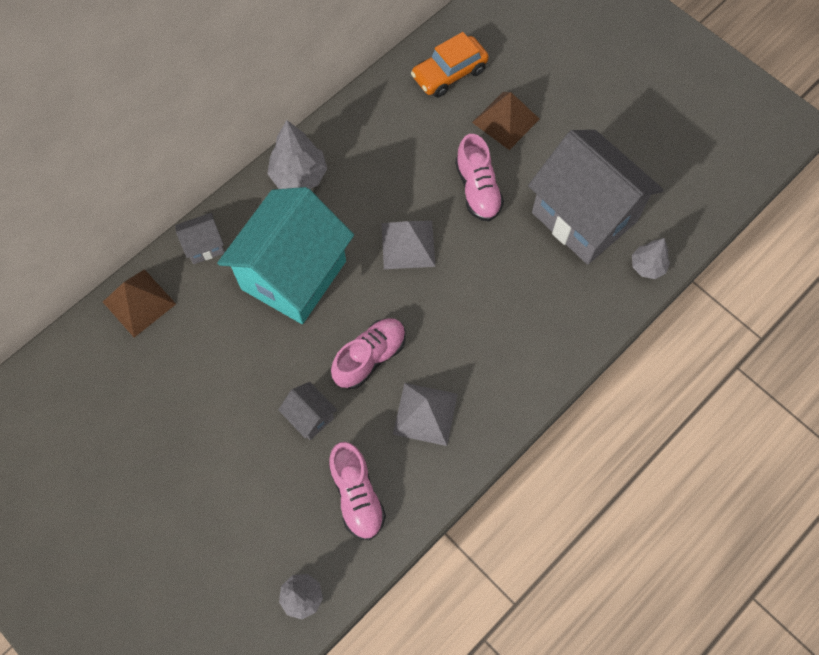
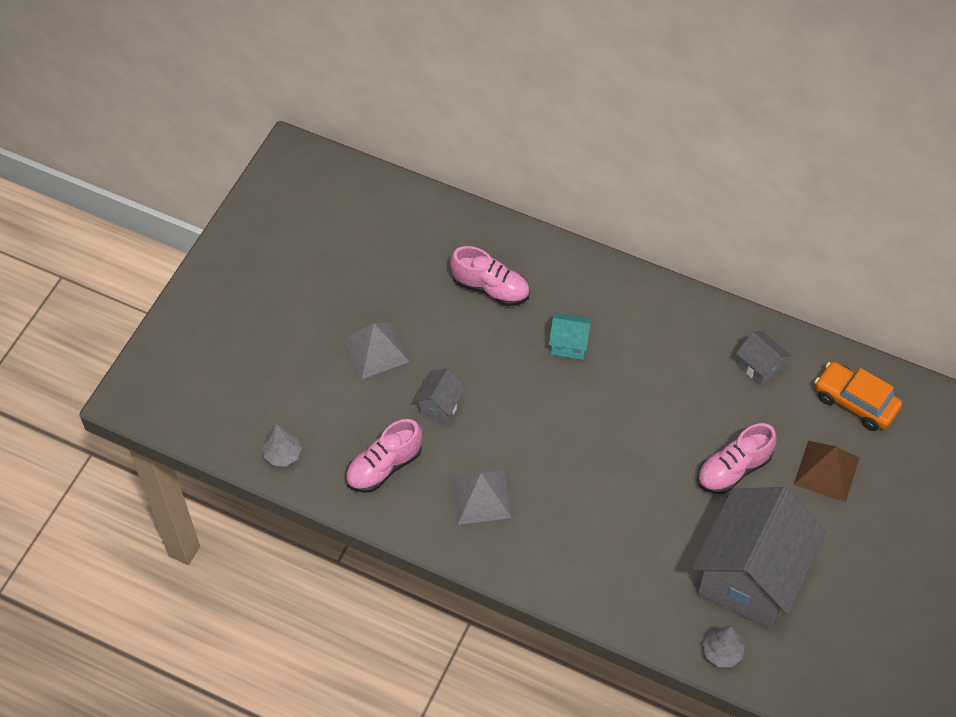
camera: 70 degrees right, 10 degrees down
brown pyramid [103,269,176,337] -> none
grey house [175,212,225,264] -> grey house moved to [736,331,790,386]
turquoise house [217,187,354,324] -> turquoise house [549,312,592,360], size x0.41
grey tree [267,120,327,189] -> none
pink shoe [331,318,405,389] -> pink shoe moved to [450,246,530,306]
grey pyramid [382,221,435,269] -> grey pyramid moved to [344,322,410,379]

